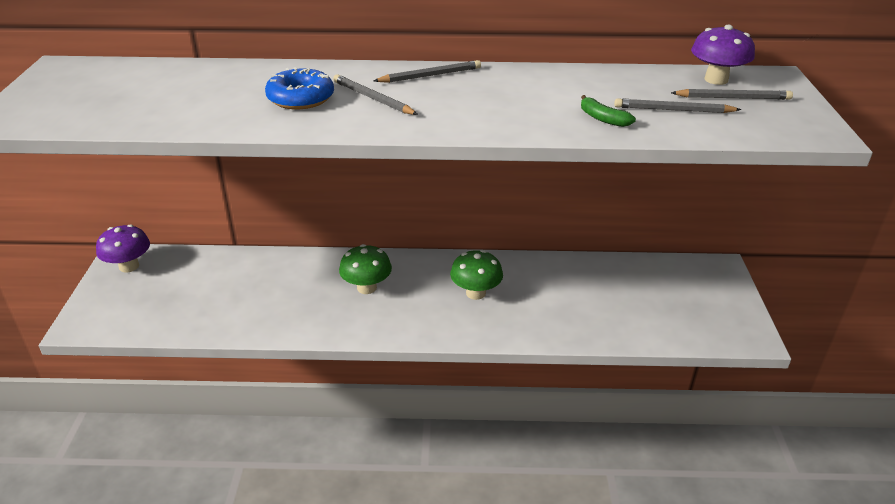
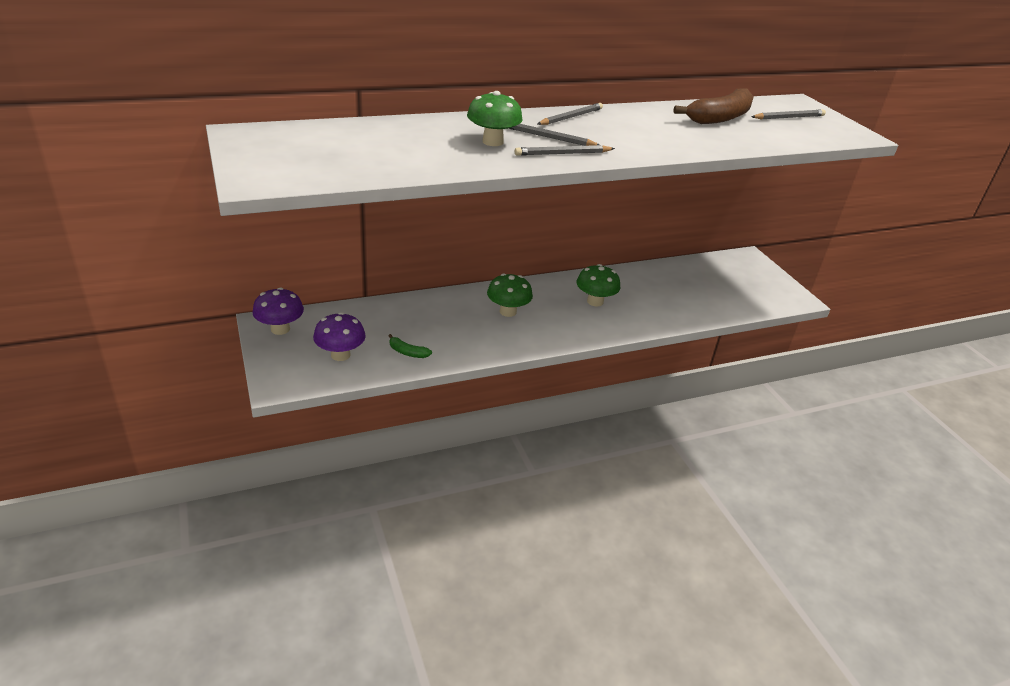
camera: 25 degrees left, 0 degrees up
blue donut [265,67,334,109] -> green mushroom [467,91,523,146]
green banana [581,95,636,127] -> green banana moved to [388,334,432,358]
grey pencil [614,98,741,113] -> grey pencil moved to [515,145,615,156]
purple mushroom [691,25,755,85] -> purple mushroom moved to [313,312,366,361]
none -> brown banana [673,88,754,124]

